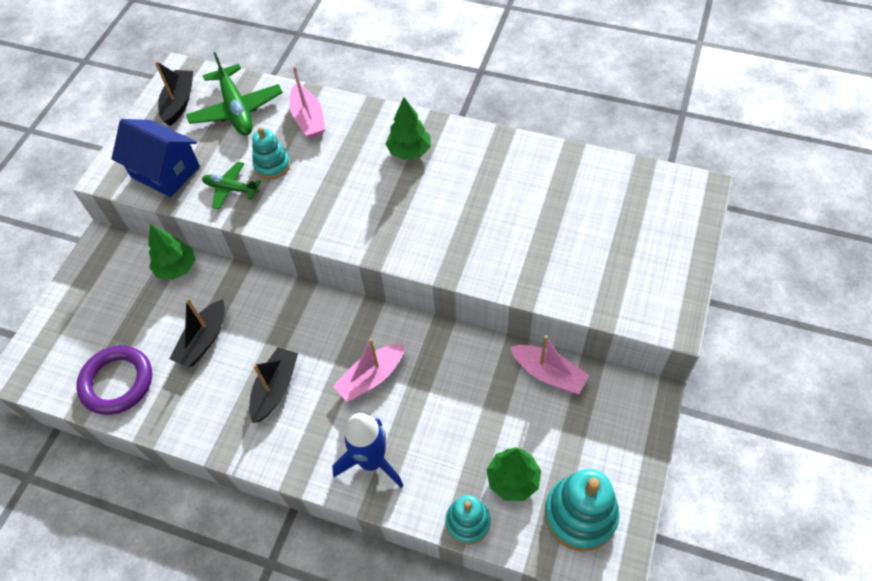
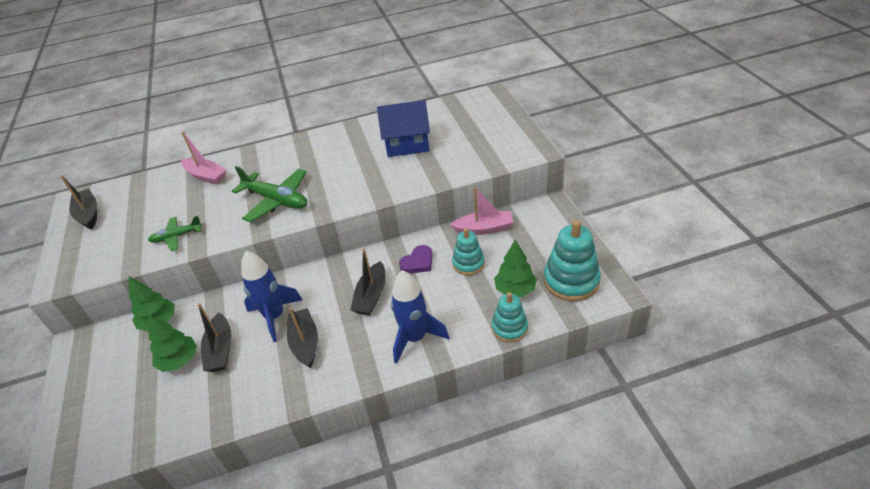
camera: 35 degrees left, 15 degrees down
purple ring [76,345,152,415] -> none
blue house [111,119,200,197] -> blue house moved to [377,100,430,157]
green plane [186,52,283,136] -> green plane moved to [232,166,307,222]
turquoise stacking toy [252,127,291,179] -> turquoise stacking toy moved to [452,228,485,275]
pink boat [333,338,405,402] -> black boat [350,248,386,315]
green tree [385,97,431,160] -> green tree moved to [148,314,197,372]
none -> blue rocket [241,251,302,342]
none -> purple heart [399,245,433,274]

